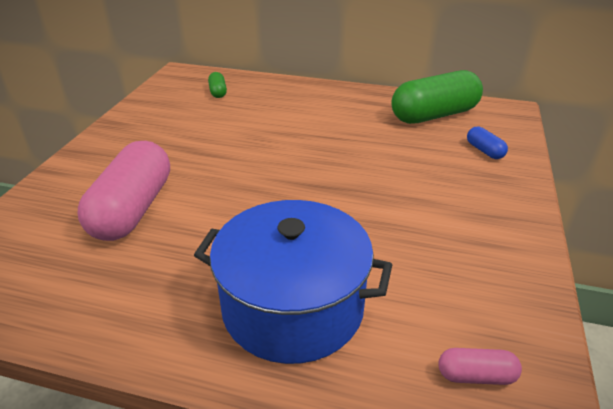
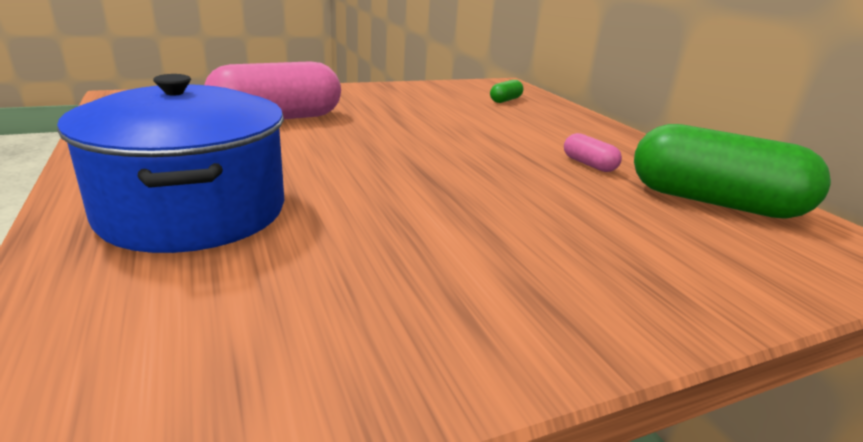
camera: 50 degrees right, 10 degrees down
pink capsule [439,348,522,385] -> pink capsule moved to [564,133,622,172]
blue capsule [467,127,508,159] -> none

